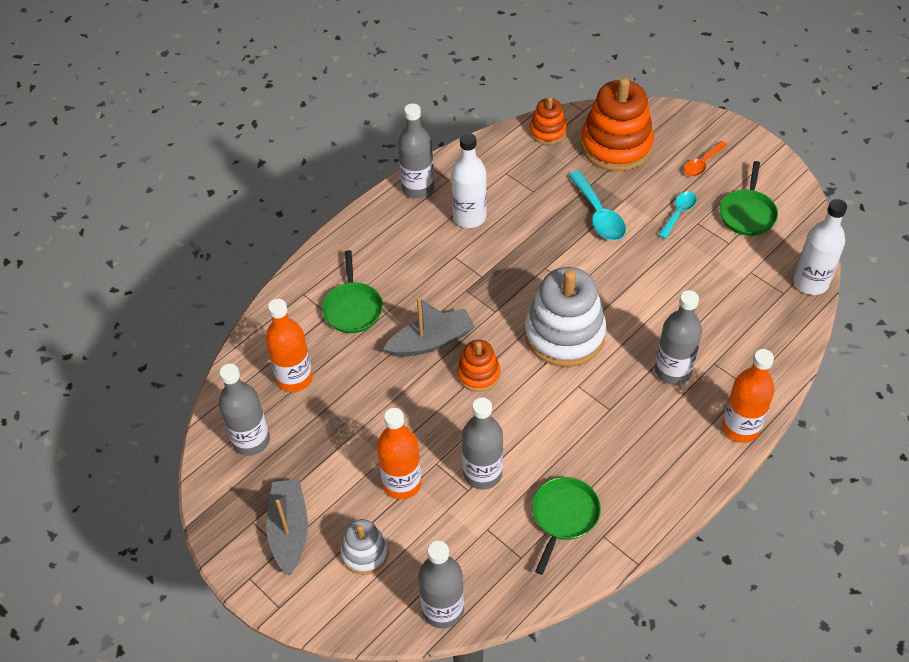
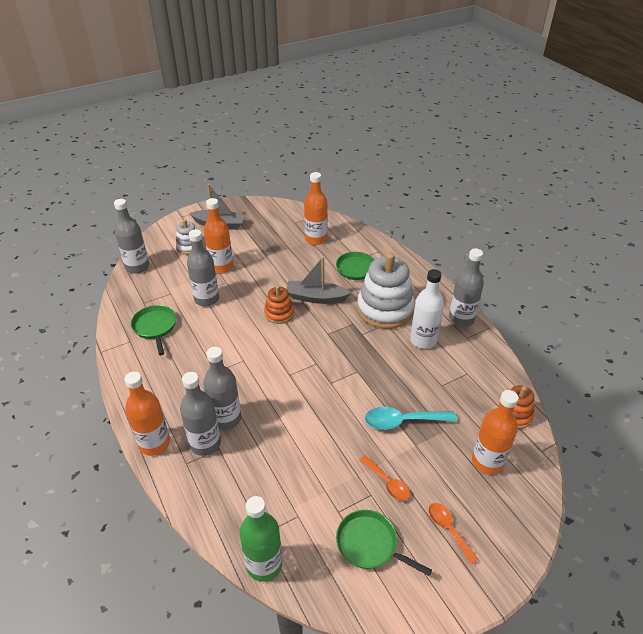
camera: 105 degrees right, 10 degrees down
grey bottle [219,364,270,456] -> grey bottle moved to [180,372,221,456]
grey boat [383,297,475,357] -> grey boat turned 105 degrees clockwise [286,257,351,304]
white stacking toy [524,267,607,367] -> white stacking toy moved to [357,253,415,329]
green pan [532,477,601,575] -> green pan turned 150 degrees counterclockwise [131,305,176,355]
orange stacking toy [581,77,654,171] -> orange bottle [472,390,519,475]
turquoise spoon [658,191,697,239] -> orange spoon [360,455,410,501]
white bottle [794,199,847,295] -> green bottle [240,496,282,582]

